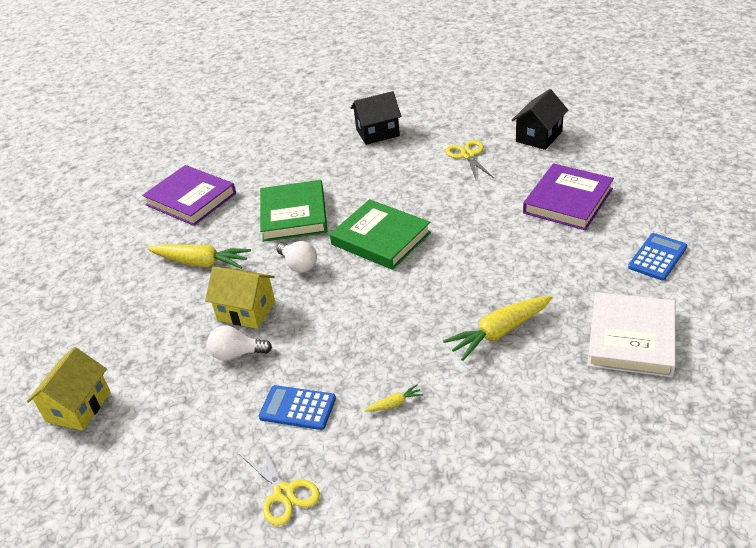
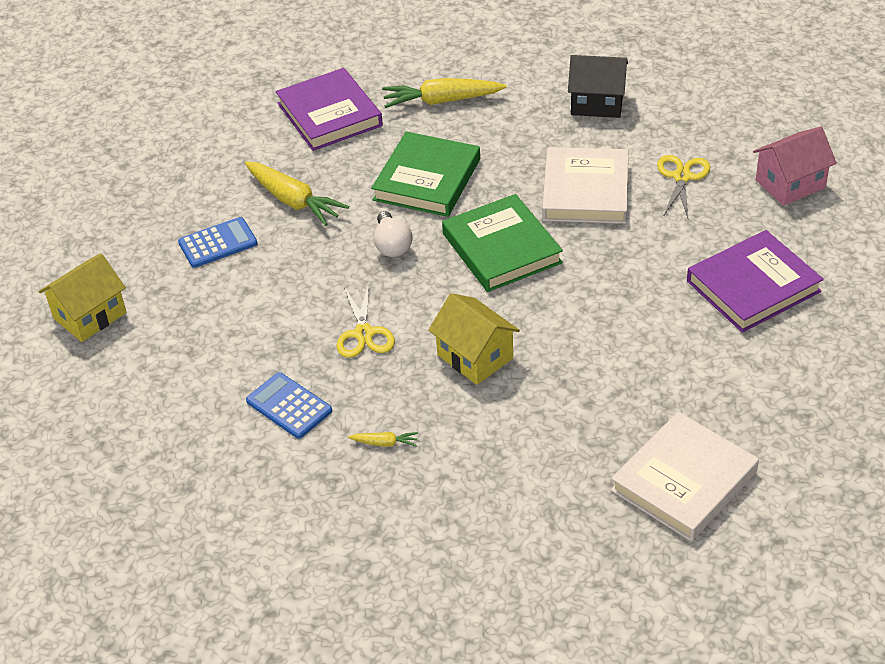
camera: 25 degrees right, 5 degrees up
yellow house [205,267,275,329] -> yellow house moved to [428,293,520,385]
white light bulb [207,325,272,361] -> none
yellow scissors [239,441,320,526] -> yellow scissors moved to [337,283,395,358]
yellow carrot [443,296,553,361] -> yellow carrot moved to [382,78,507,108]
black house [512,89,568,150] -> pink house [753,127,837,206]
blue calculator [628,233,687,281] -> blue calculator moved to [178,217,258,268]
none -> white book [542,147,628,224]

